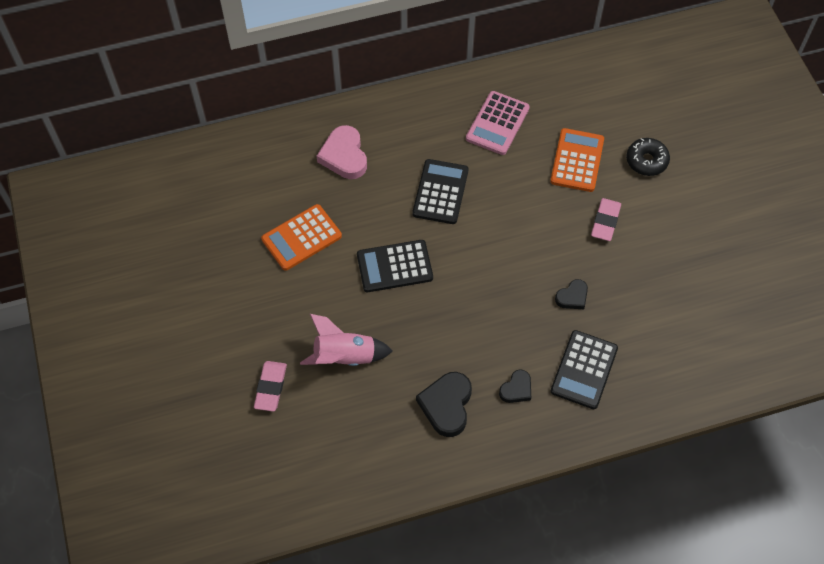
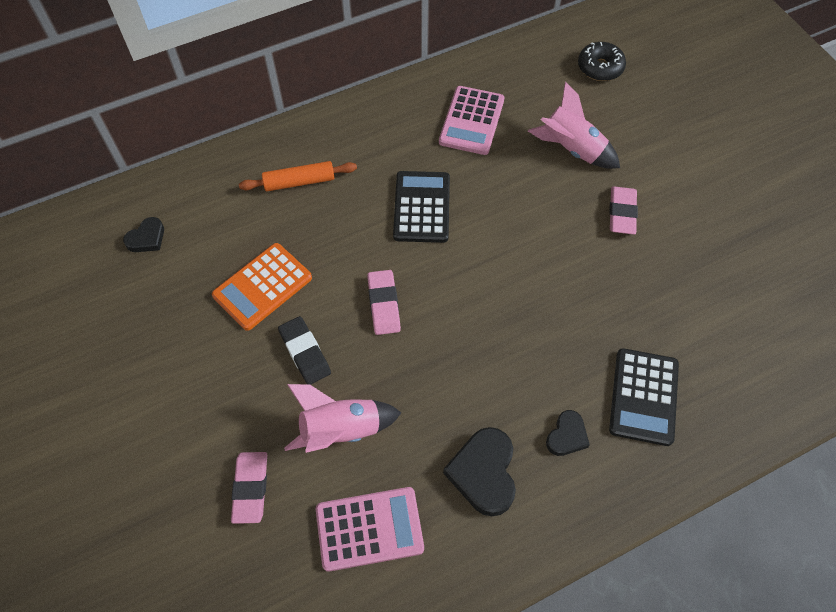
camera: 10 degrees left, 0 degrees up
pink heart [317,125,367,179] -> orange rolling pin [239,161,357,191]
black calculator [357,240,433,292] -> pink eraser [367,270,401,335]
orange calculator [550,128,604,192] -> pink rocket [528,82,620,169]
black heart [555,279,588,309] -> black heart moved to [123,217,164,252]
black donut [626,138,670,176] -> black donut moved to [578,42,626,81]
none -> black eraser [278,316,331,385]
none -> pink calculator [316,487,424,572]

